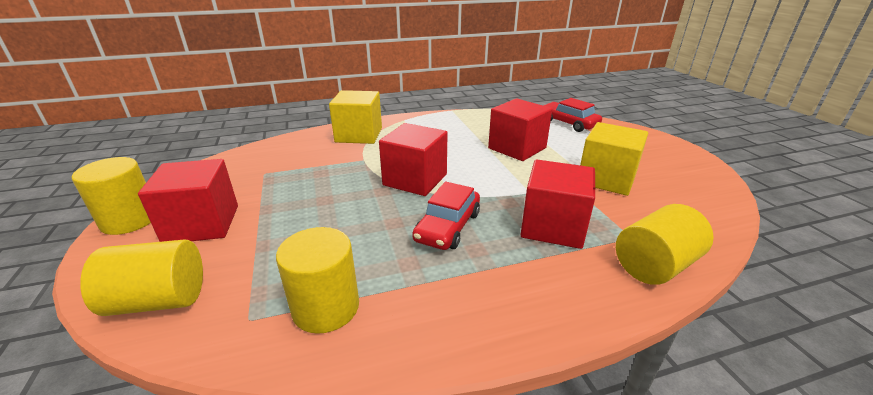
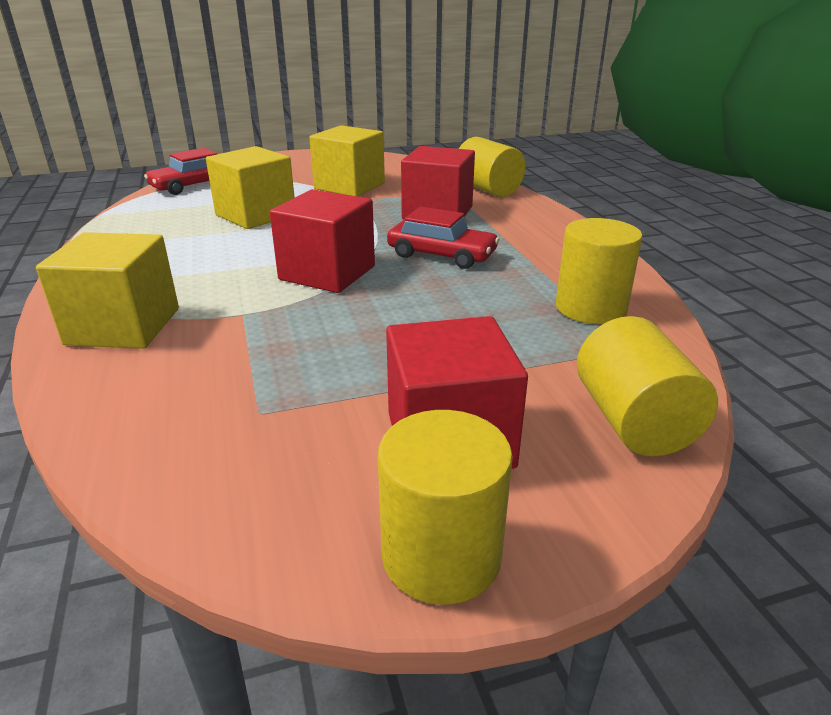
camera: 90 degrees left, 0 degrees up
red cube [488,98,552,161] -> yellow cube [206,146,295,229]

